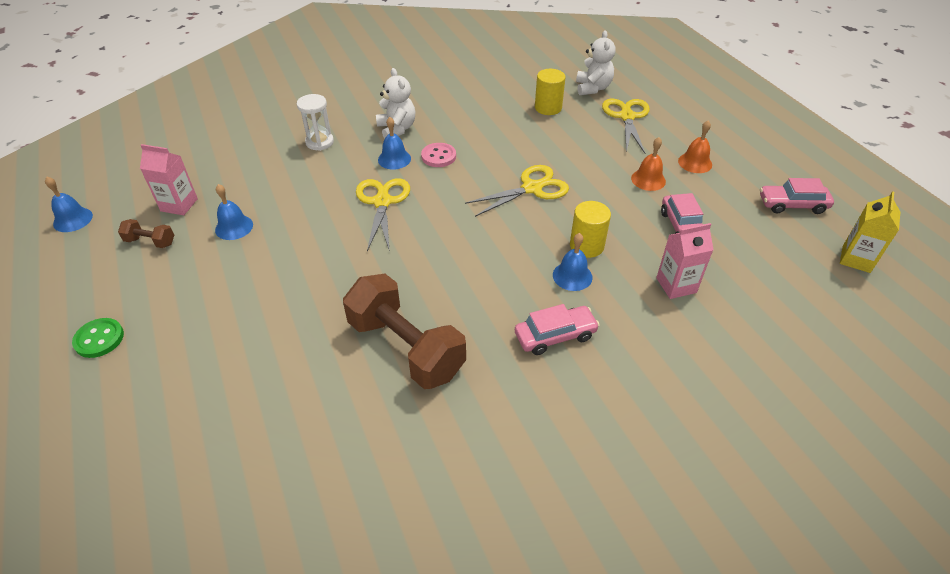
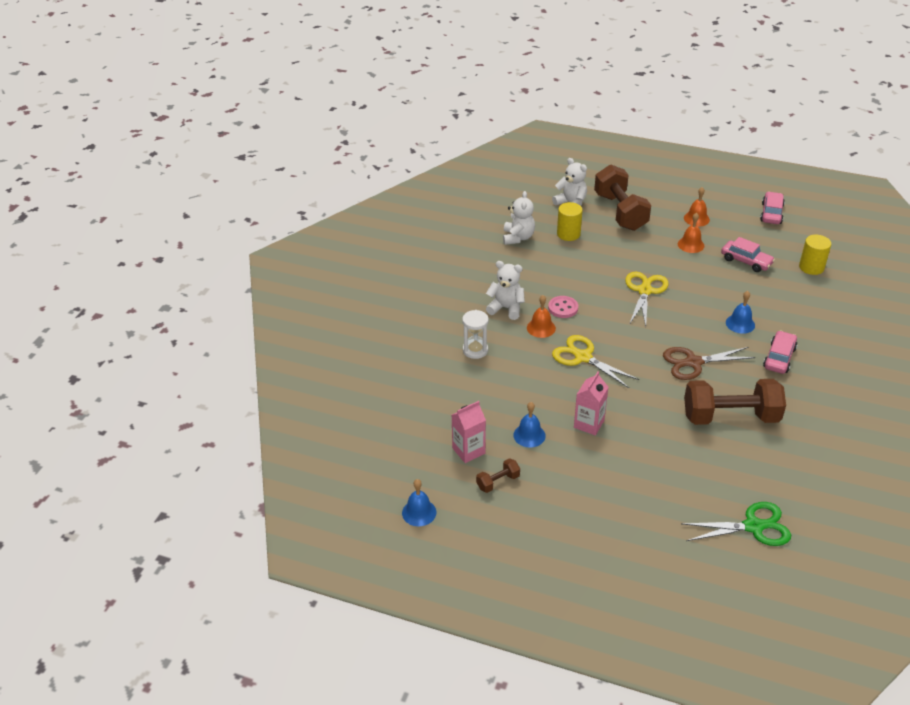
camera: 45 degrees left, 5 degrees down
green button [72,318,124,358] -> none
blue bell [378,117,411,170] -> orange bell [527,295,556,338]
yellow cylinder [570,201,611,258] -> yellow cylinder moved to [799,235,831,275]
yellow scissors [602,99,650,153] -> brown dumbbell [594,165,651,231]
pink carton [656,223,714,299] -> pink carton moved to [574,371,608,435]
pink car [760,178,834,214] -> pink car turned 150 degrees clockwise [760,192,785,224]
yellow carton [840,191,900,273] -> none
none -> white teddy bear [503,191,535,245]
none -> brown scissors [663,347,756,380]
none -> green scissors [681,502,791,546]

